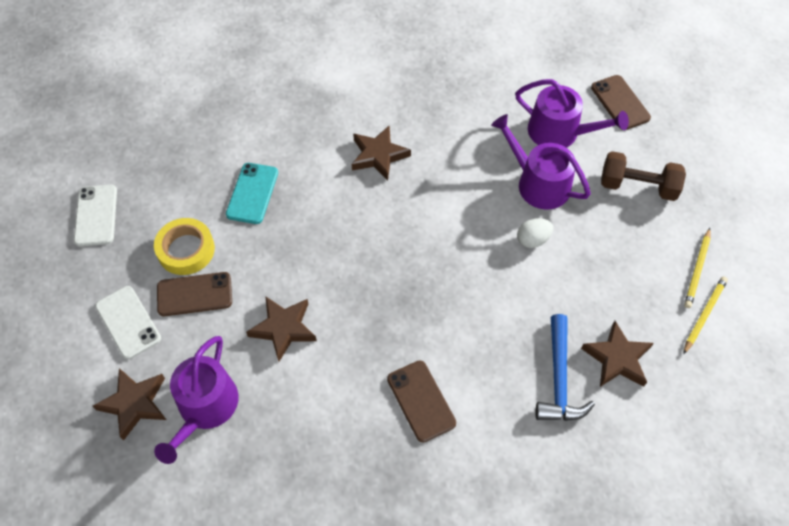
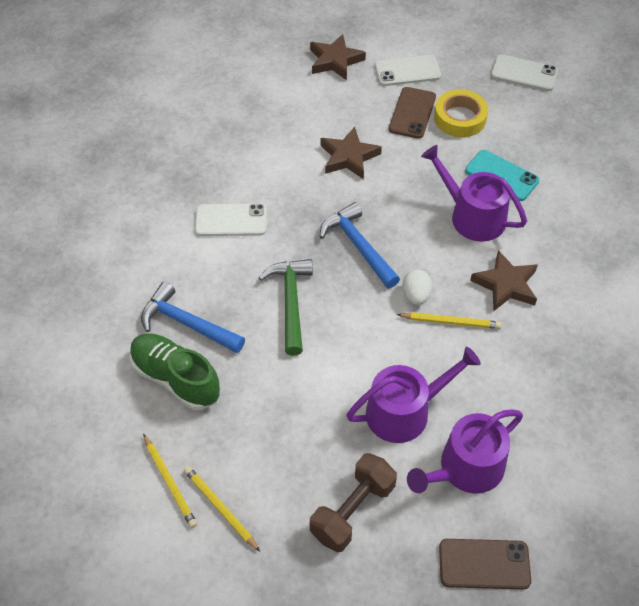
camera: 115 degrees right, 5 degrees down
purple watering can [154,336,238,464] -> purple watering can moved to [421,145,527,242]
brown phone [387,360,456,443] -> white phone [195,204,267,236]
white egg [517,218,553,248] -> white egg moved to [402,269,432,305]
brown star [581,321,654,387] -> green shoe [130,333,221,410]
none -> green hammer [259,259,313,356]
none -> blue hammer [320,202,400,288]
none -> yellow pencil [396,312,502,329]

